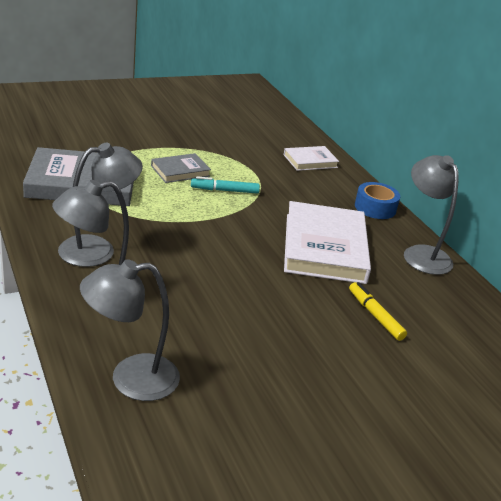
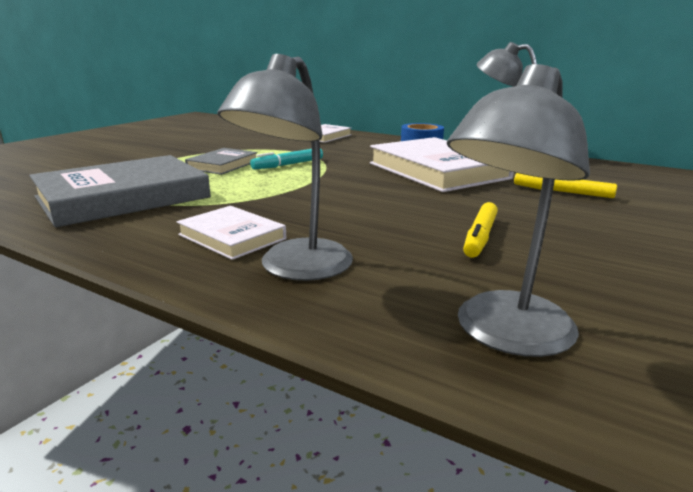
camera: 30 degrees left, 10 degrees down
grey lamp [58,143,143,267] -> white book [177,206,286,260]
none -> yellow marker [463,202,498,257]

